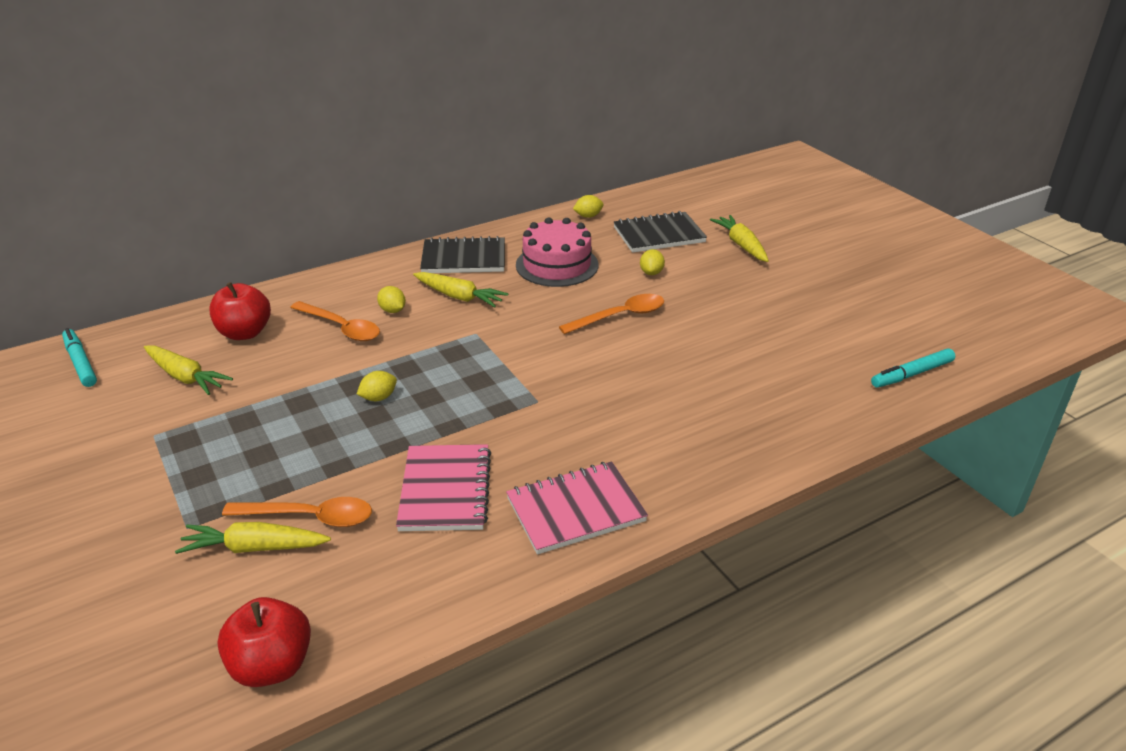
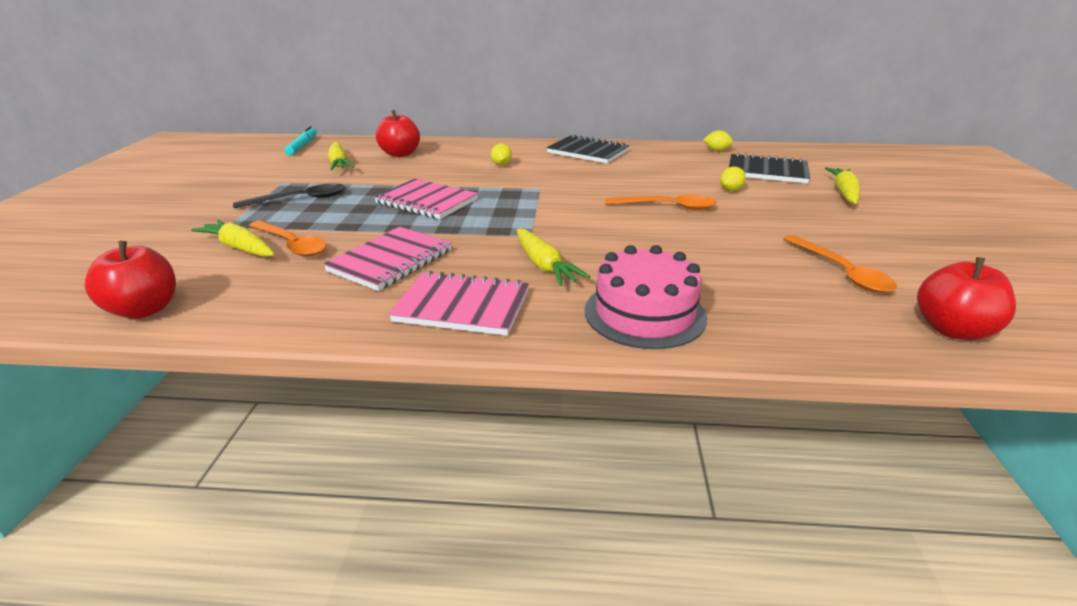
camera: 35 degrees right, 5 degrees down
orange spoon [290,301,380,341] -> orange spoon moved to [783,235,897,293]
yellow lemon [357,371,397,401] -> pink notebook [374,179,478,219]
yellow carrot [413,272,508,308] -> yellow carrot moved to [517,229,590,286]
pink cake [516,217,598,287] -> pink cake moved to [585,245,707,349]
turquoise marker [871,348,955,388] -> red apple [917,257,1016,340]
none -> black spoon [233,183,345,208]

